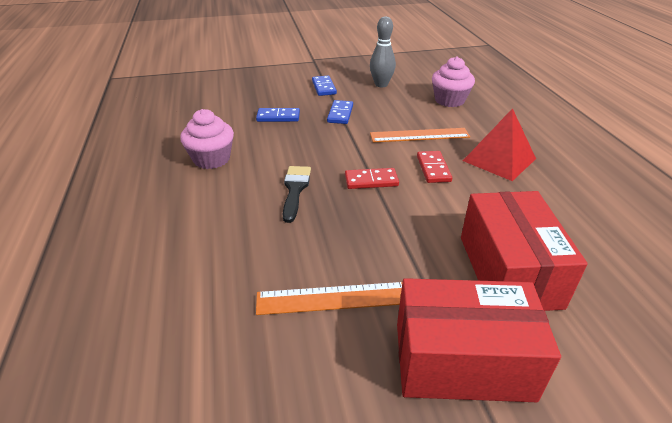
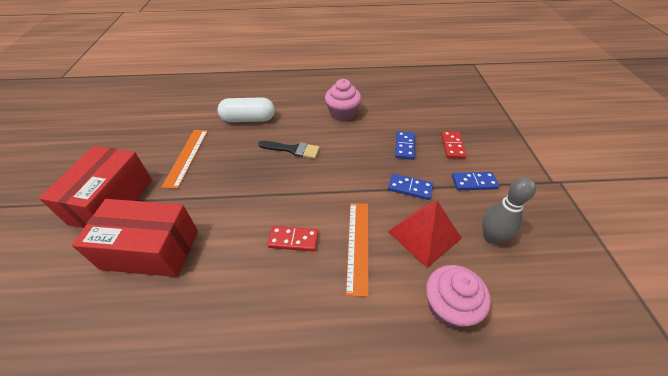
camera: 100 degrees right, 10 degrees up
red domino [345,168,399,189] -> red domino moved to [441,131,467,159]
red pyramid [463,108,536,181] -> red pyramid moved to [388,201,462,268]
none -> white capsule [218,97,275,122]

